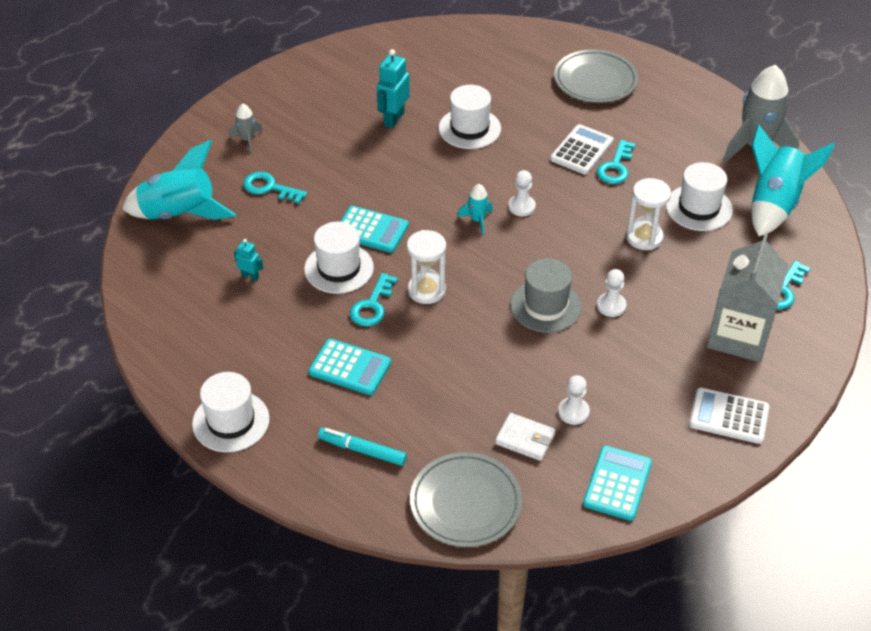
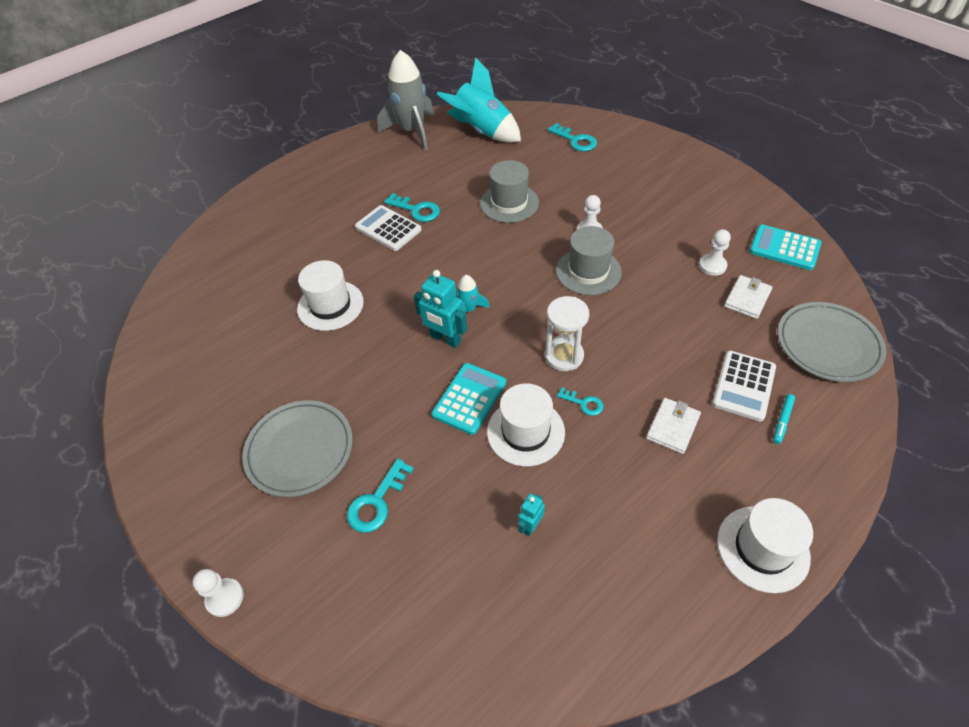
camera: 80 degrees left, 5 degrees up
turquoise rocket [122,140,236,220] -> none
grey rocket [229,104,263,152] -> none
turquoise calculator [309,339,391,395] -> white wallet [646,398,701,454]
turquoise marker [318,428,407,466] -> turquoise marker [773,394,795,444], size x0.64
turquoise key [350,273,398,326] -> turquoise key [557,387,604,416], size x0.61
turquoise robot [377,49,410,128] -> turquoise robot moved to [414,270,467,348]
white pawn [508,170,536,216] -> white pawn moved to [192,569,244,617]
grey plate [554,49,638,103] -> grey plate moved to [242,400,353,497]
white hourglass [626,178,671,250] -> grey hat [480,160,539,223]
white hat [666,162,733,231] -> none
white calculator [689,387,770,444] -> white calculator moved to [712,351,776,422]
grey carton [707,234,788,362] -> none

